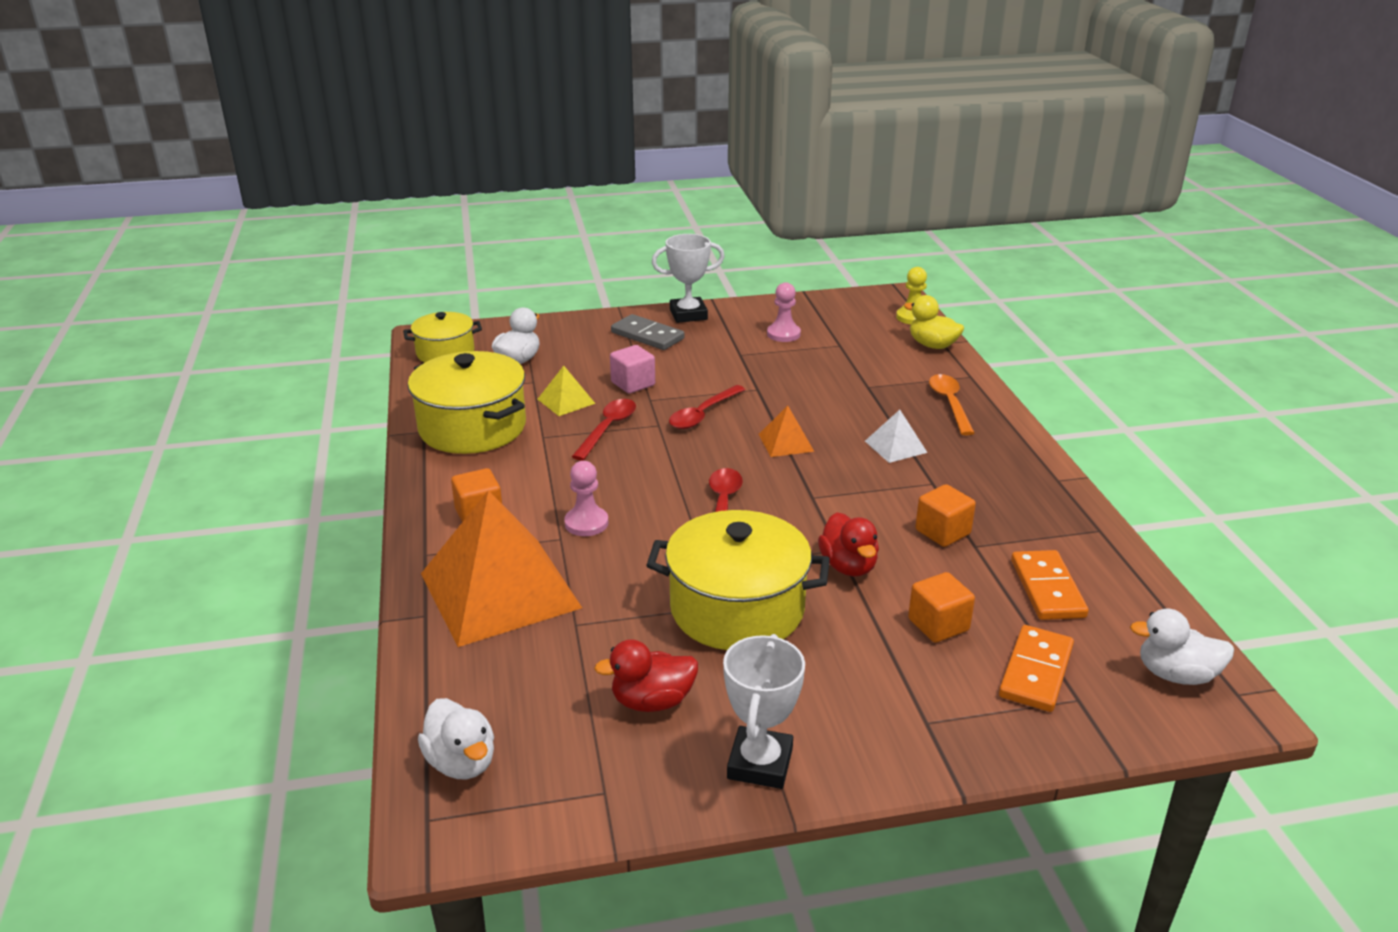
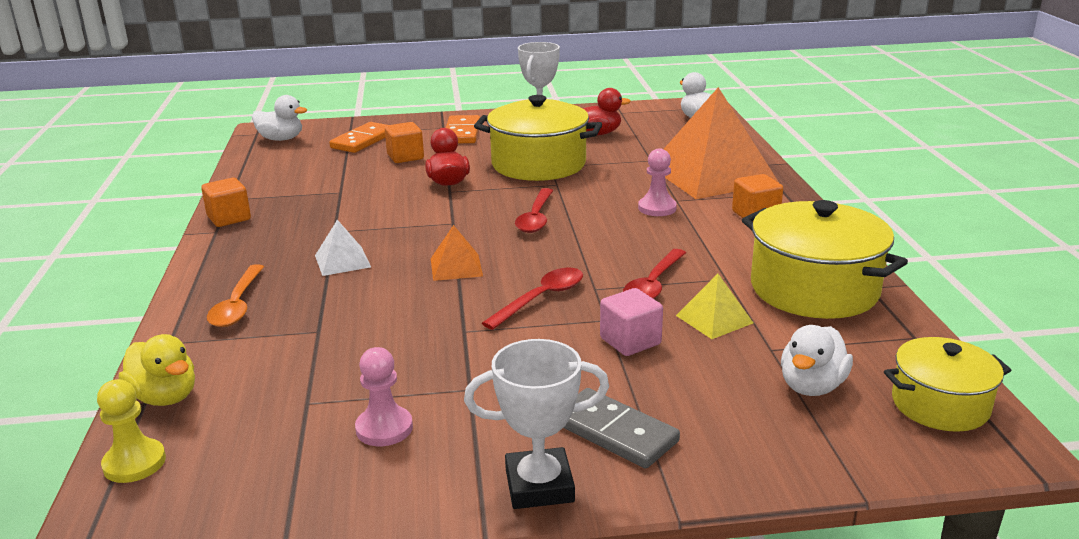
camera: 175 degrees left, 5 degrees down
orange cube [915,484,976,547] -> orange cube moved to [201,178,251,227]
orange domino [1011,550,1089,620] -> orange domino moved to [446,115,480,143]

